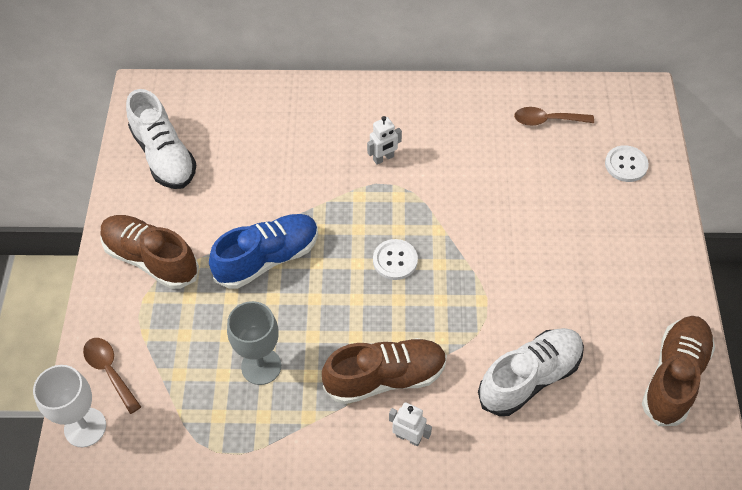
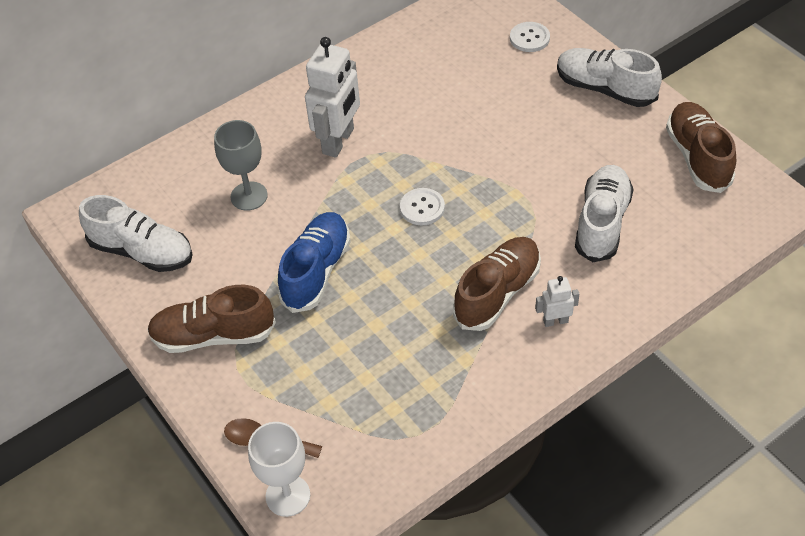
camera: 35 degrees left, 5 degrees down
grey goblet [227,301,281,385] -> grey goblet moved to [214,120,268,211]
white robot [367,116,402,165] -> white robot [305,37,360,158], size x2.07
brown spoon [514,107,594,126] -> none
none -> white shoe [557,48,662,107]

